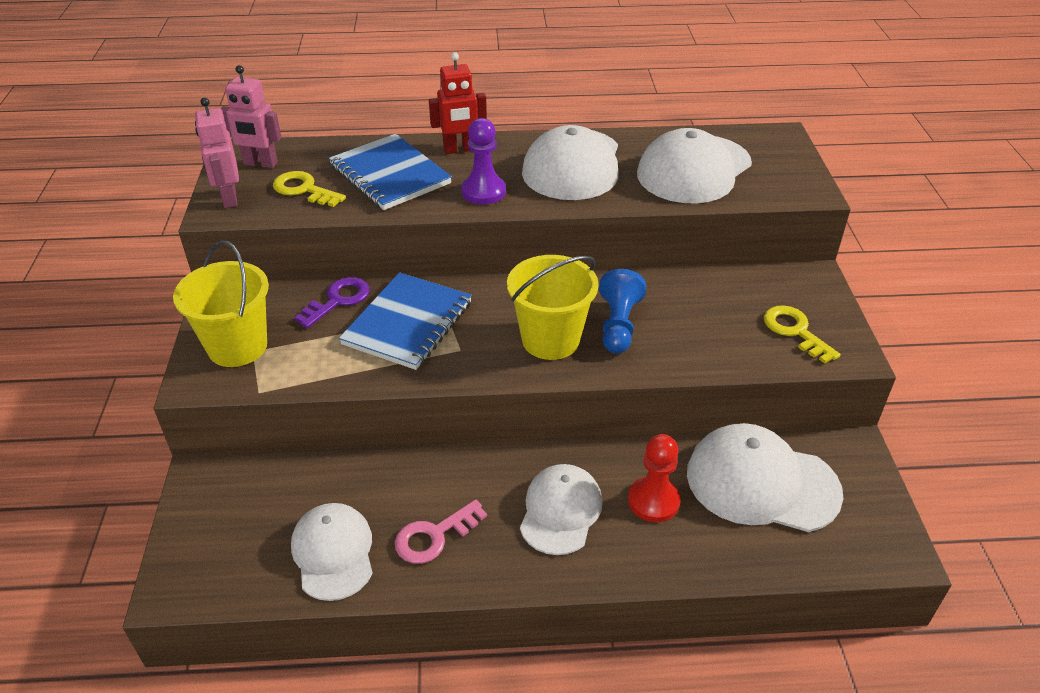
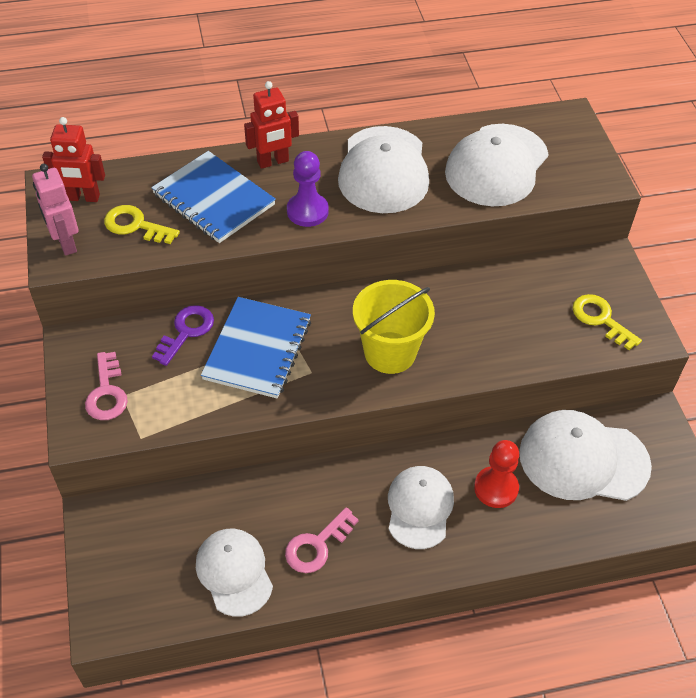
camera: 10 degrees left, 10 degrees up
yellow bucket [173,240,269,367] -> pink key [85,352,128,420]
pink robot [221,65,282,168] -> red robot [42,117,105,202]
blue pawn [599,269,646,354] -> none

